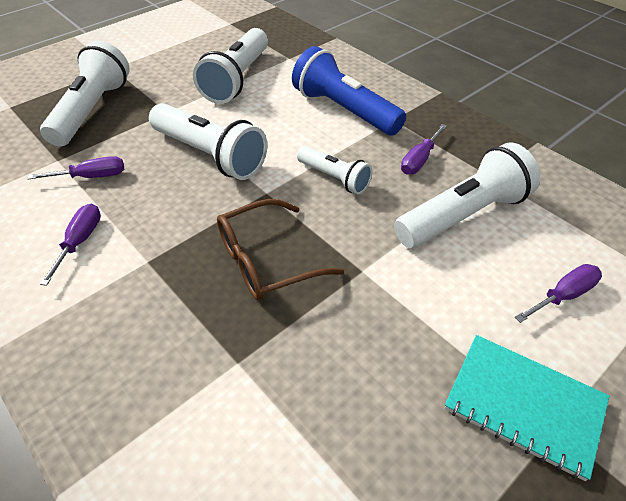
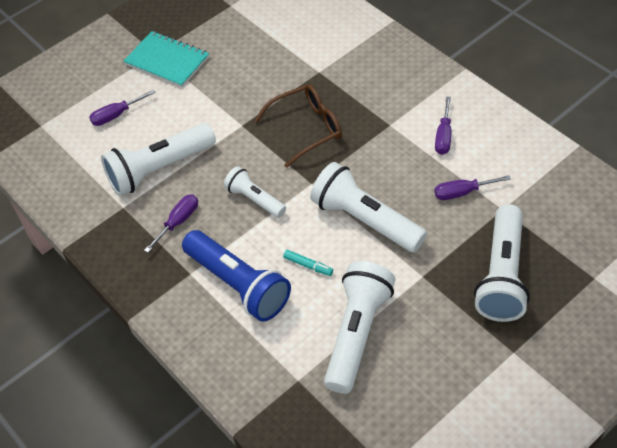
camera: 175 degrees left, 5 degrees up
none -> turquoise marker [283,250,333,276]

